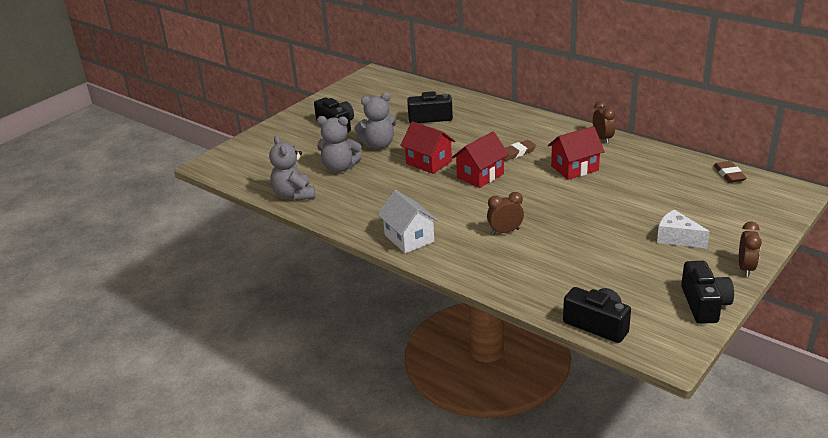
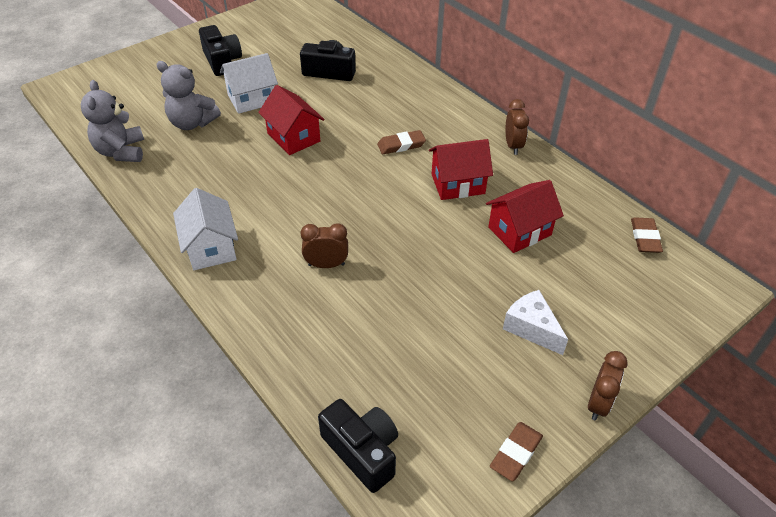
camera: 10 degrees right, 15 degrees up
grey teddy bear [354,92,397,149] -> white house [220,53,278,114]
red house [452,131,509,188] -> red house moved to [486,180,564,253]
black camera [681,261,734,324] -> brown eraser [490,422,543,481]

